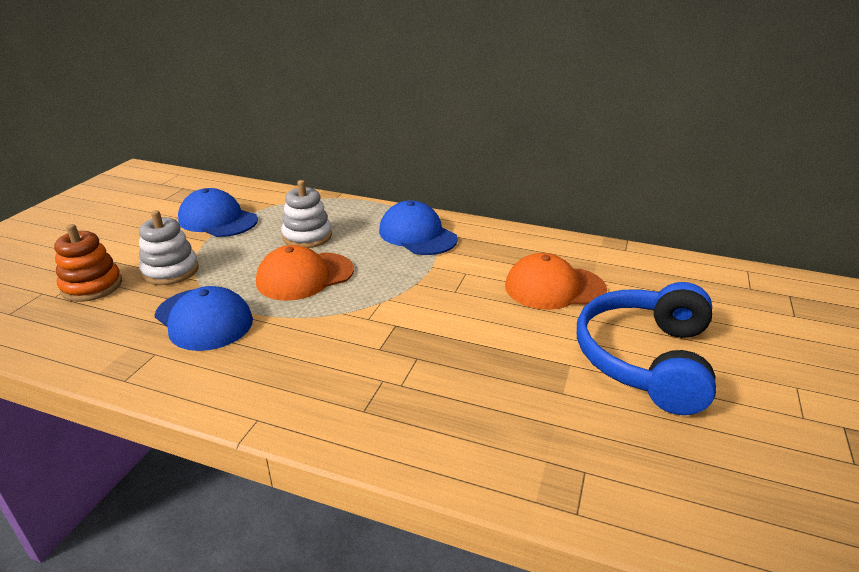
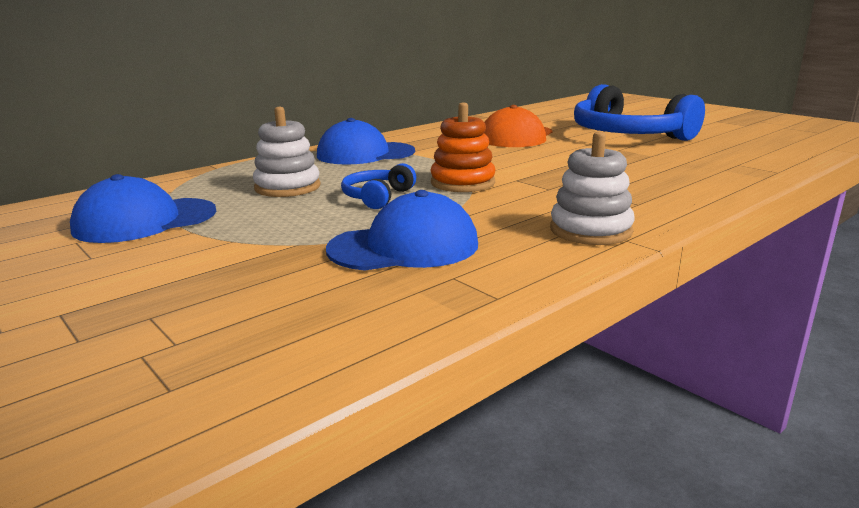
camera: 60 degrees left, 10 degrees down
orange stacking toy [54,224,122,302] -> orange stacking toy moved to [430,102,495,192]
white stacking toy [139,210,199,285] -> white stacking toy moved to [550,132,635,245]
orange cap [256,245,354,301] -> blue headphones [341,163,416,209]

